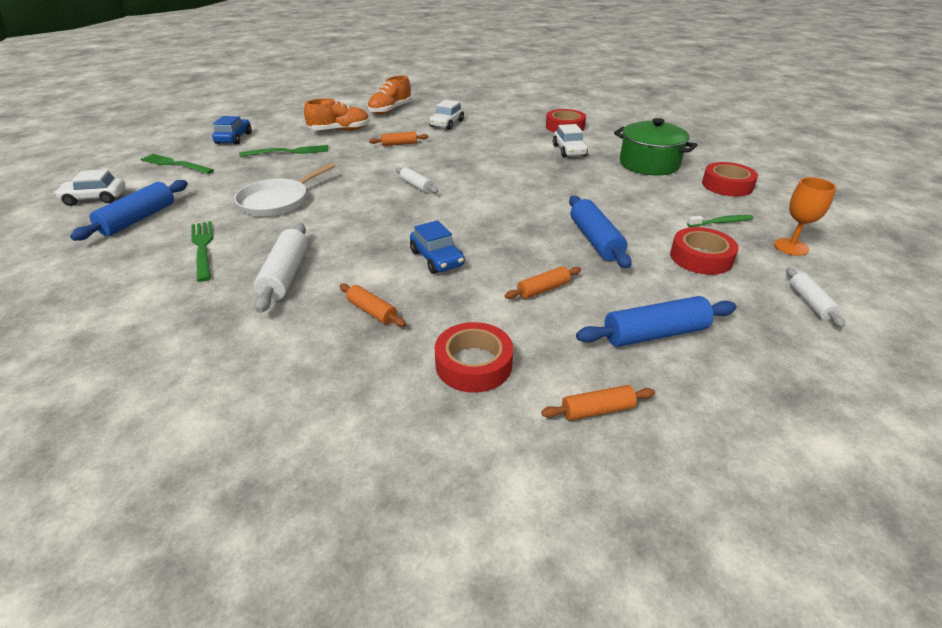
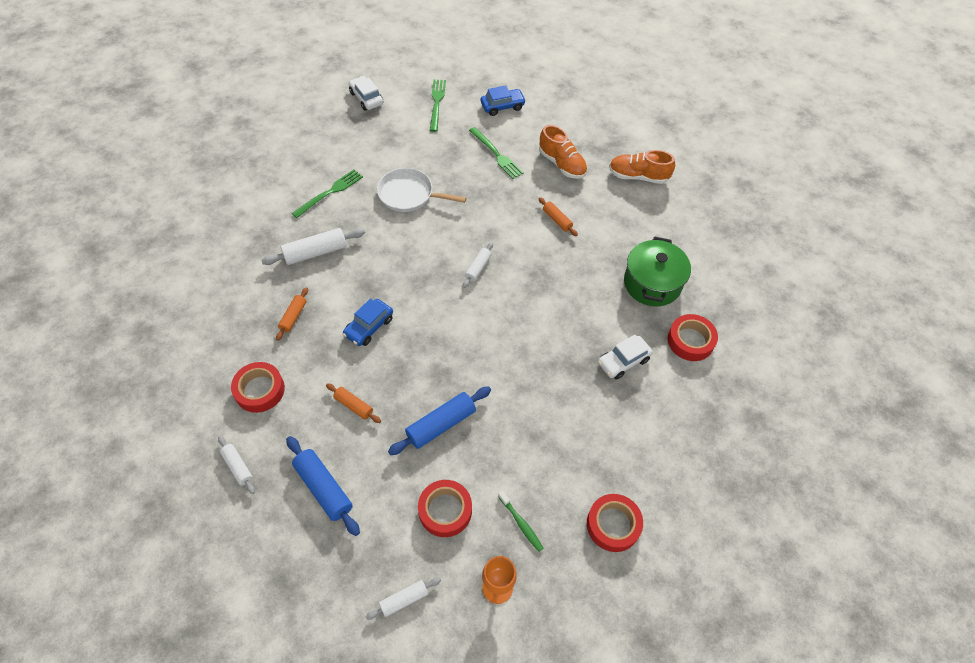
camera: 65 degrees right, 20 degrees up
blue rolling pin [70,180,188,241] -> none
white car [429,100,464,130] -> none
orange rolling pin [541,385,655,420] -> white rolling pin [218,436,255,494]
green pot [614,118,697,176] -> green pot moved to [624,236,691,307]

